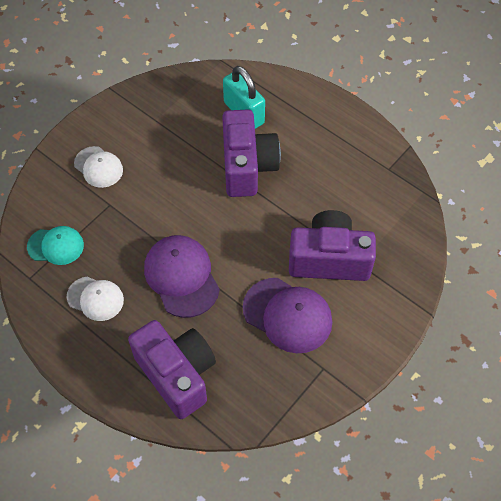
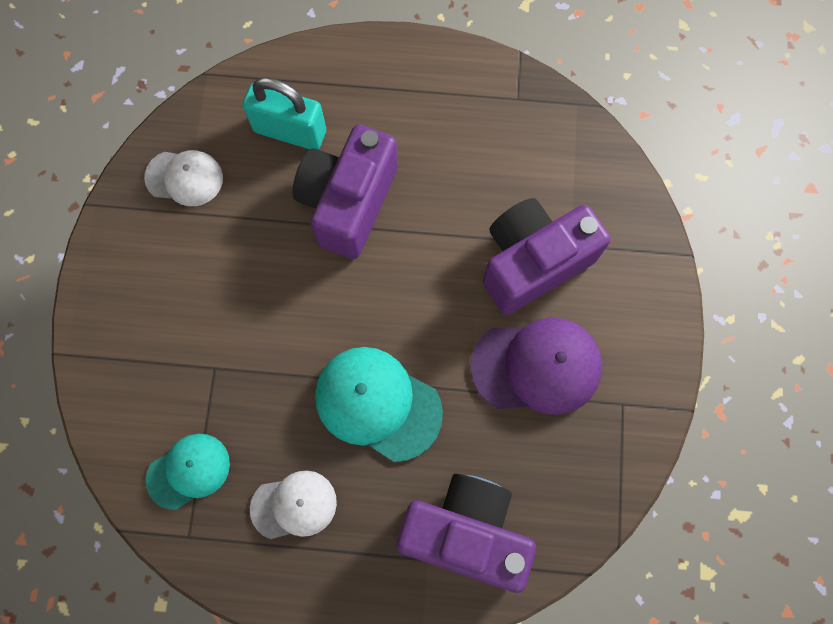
camera: 35 degrees left, 15 degrees up
white cap [74,146,123,188] -> white cap moved to [144,150,223,206]
purple cap [144,235,220,318] -> turquoise cap [315,347,443,462]
purple camera [222,110,281,197] -> purple camera turned 120 degrees counterclockwise [293,125,398,259]

